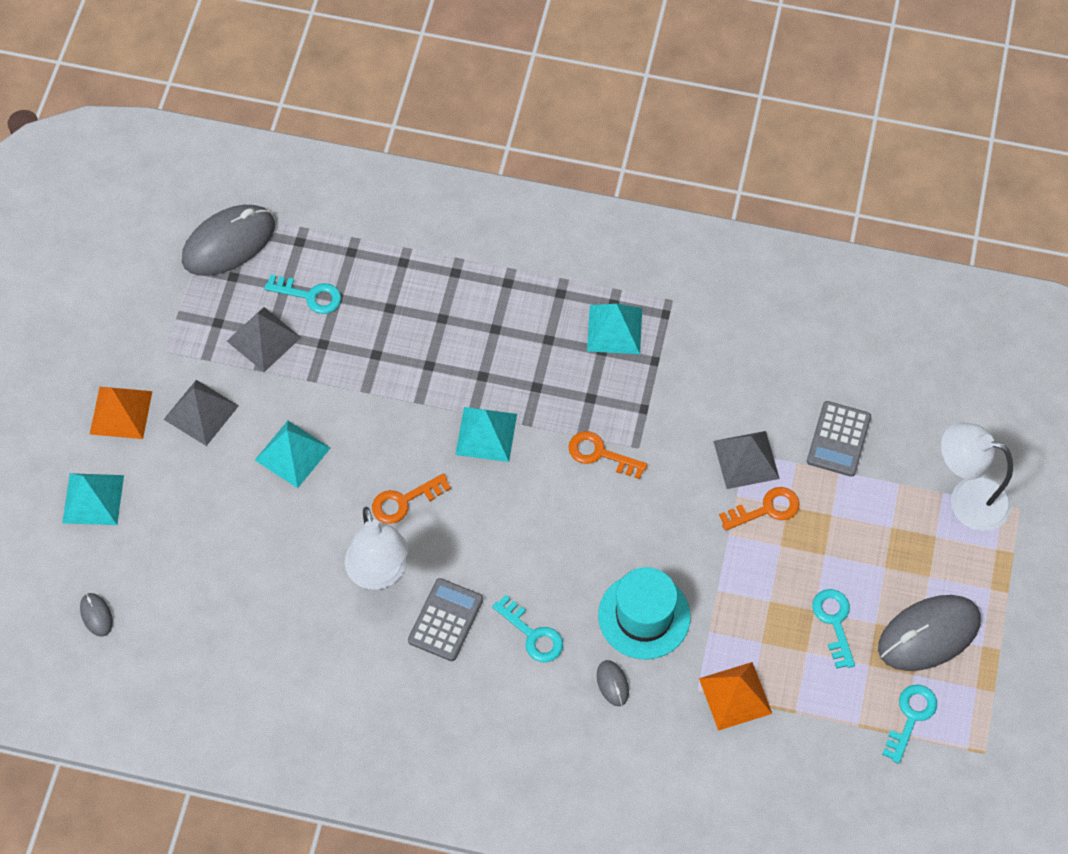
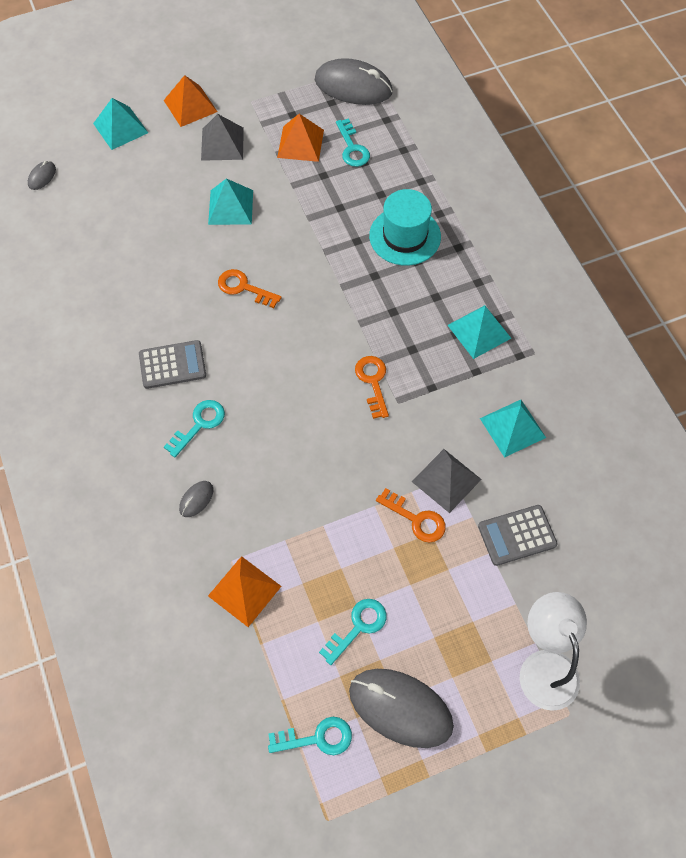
camera: 55 degrees right, 0 degrees up
grey pyramid [227,307,301,372] -> orange pyramid [277,114,324,162]
white lamp [345,507,409,590] -> none
turquoise pyramid [455,407,517,462] -> turquoise pyramid moved to [480,400,546,458]
turquoise key [492,595,563,662] -> turquoise key turned 150 degrees counterclockwise [164,400,225,457]
turquoise hat [598,567,690,659] -> turquoise hat moved to [369,189,441,266]

